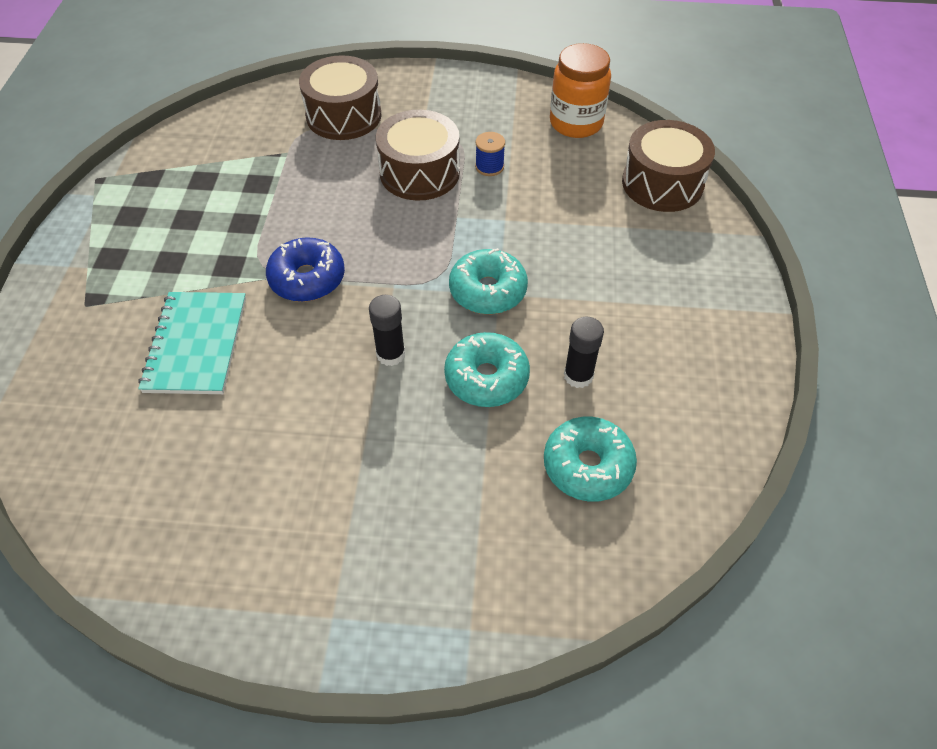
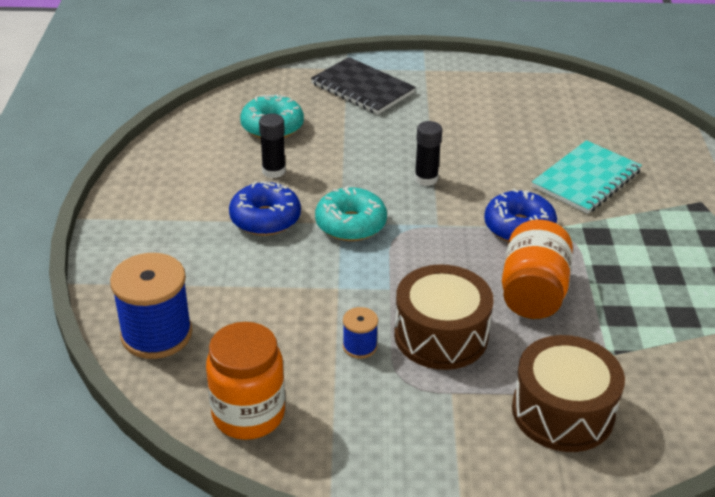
camera: 175 degrees right, 15 degrees down
turquoise notebook [138,292,246,394] -> turquoise notebook turned 45 degrees clockwise [532,140,642,214]
turquoise donut [444,332,530,407] -> none
brown drum [622,120,715,212] -> blue spool [110,253,192,359]
none -> blue donut [229,181,301,236]
none -> black notebook [311,57,416,115]
none -> orange jar [502,219,573,319]

